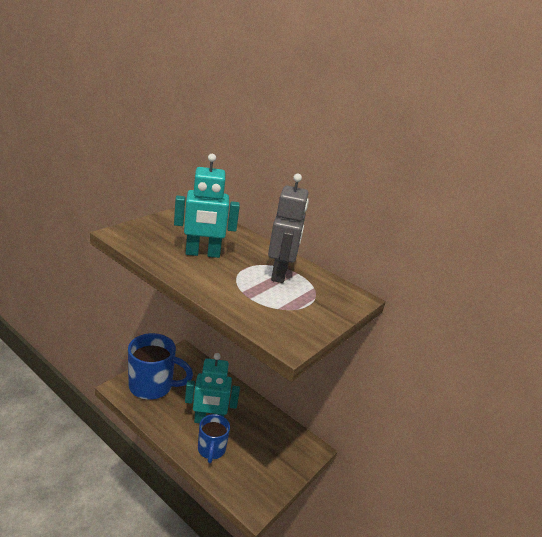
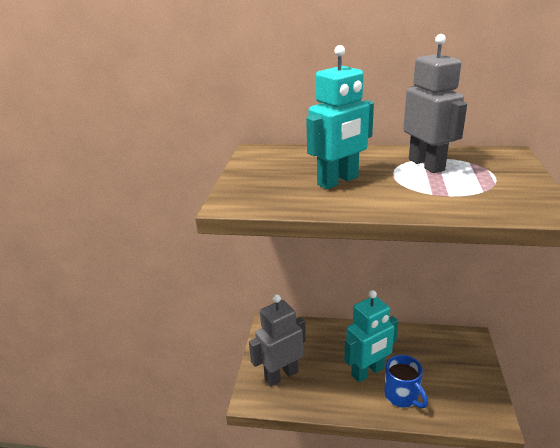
camera: 25 degrees left, 0 degrees up
blue mug [128,333,193,400] -> grey robot [249,295,306,386]

